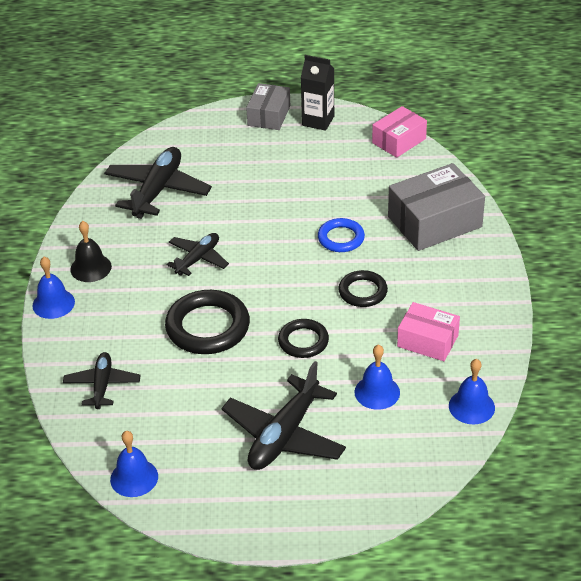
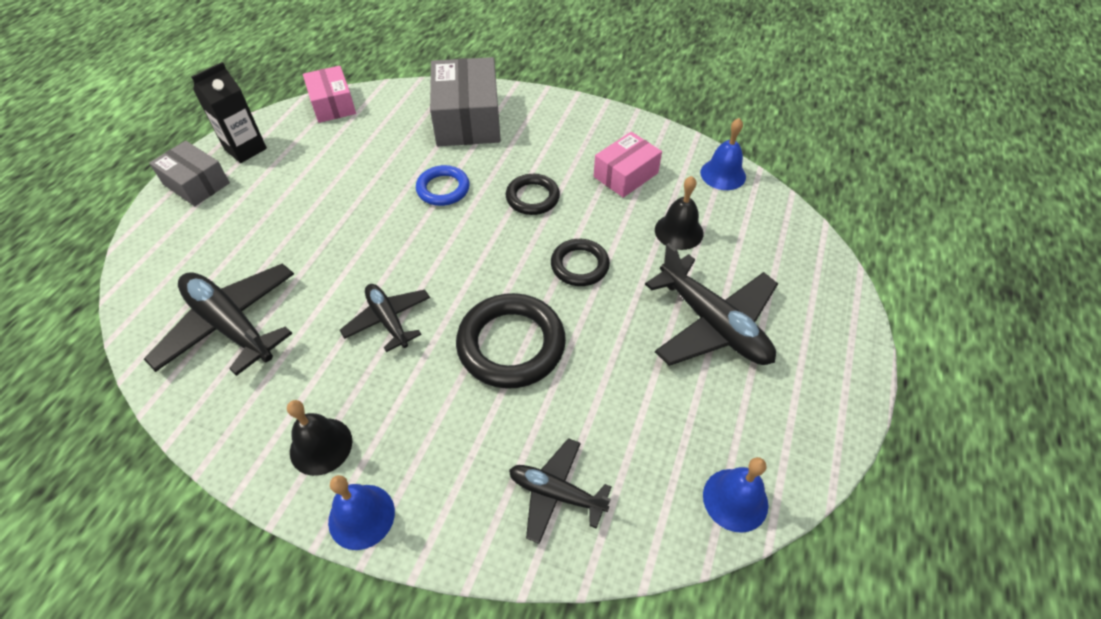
camera: 70 degrees left, 10 degrees up
blue bell [354,344,400,410] -> black bell [655,176,703,250]

